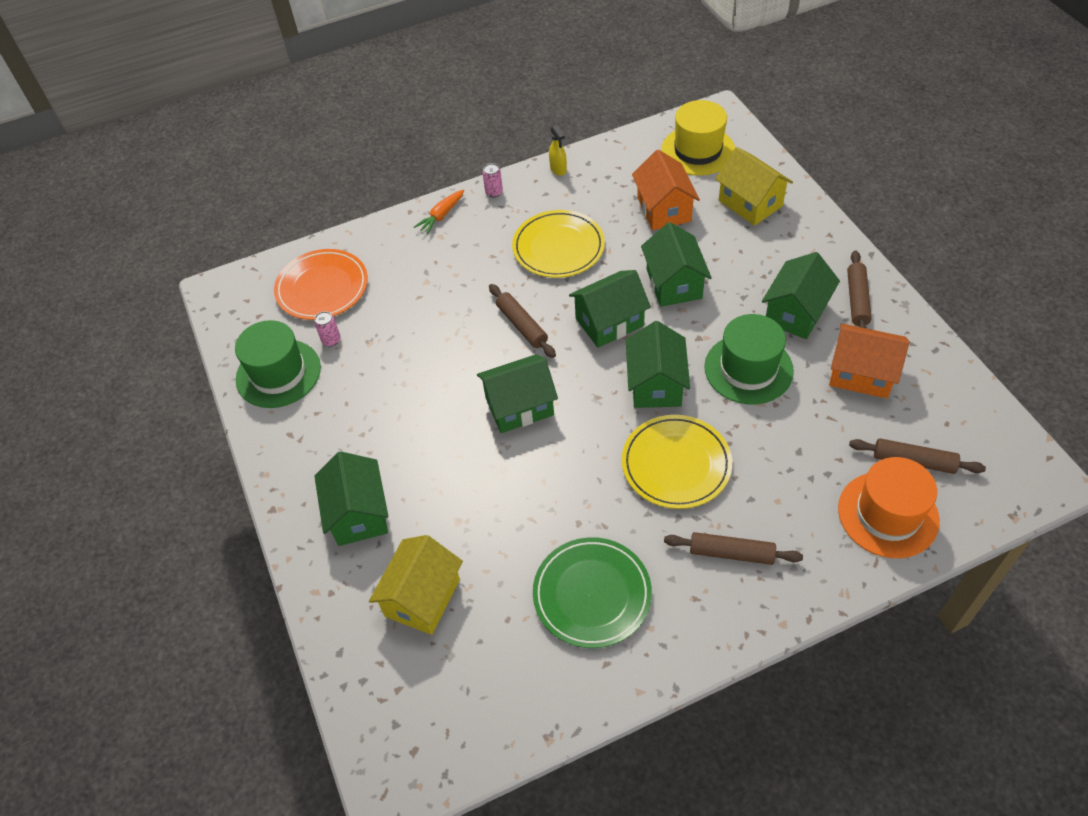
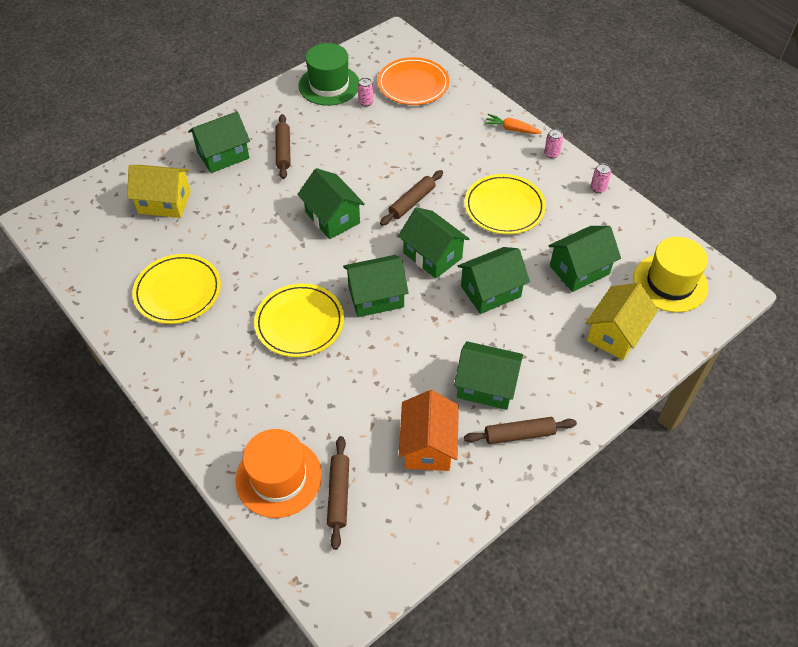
camera: 70 degrees right, 0 degrees up
green plate [533,537,652,648] -> yellow plate [132,254,221,324]
yellow spray bottle [549,125,567,176] -> pink can [591,163,611,193]
orange house [632,150,700,230] -> green house [548,226,621,292]
brown rolling pin [664,532,803,565] -> brown rolling pin moved to [275,114,291,179]
green hat [704,314,794,404] -> none

